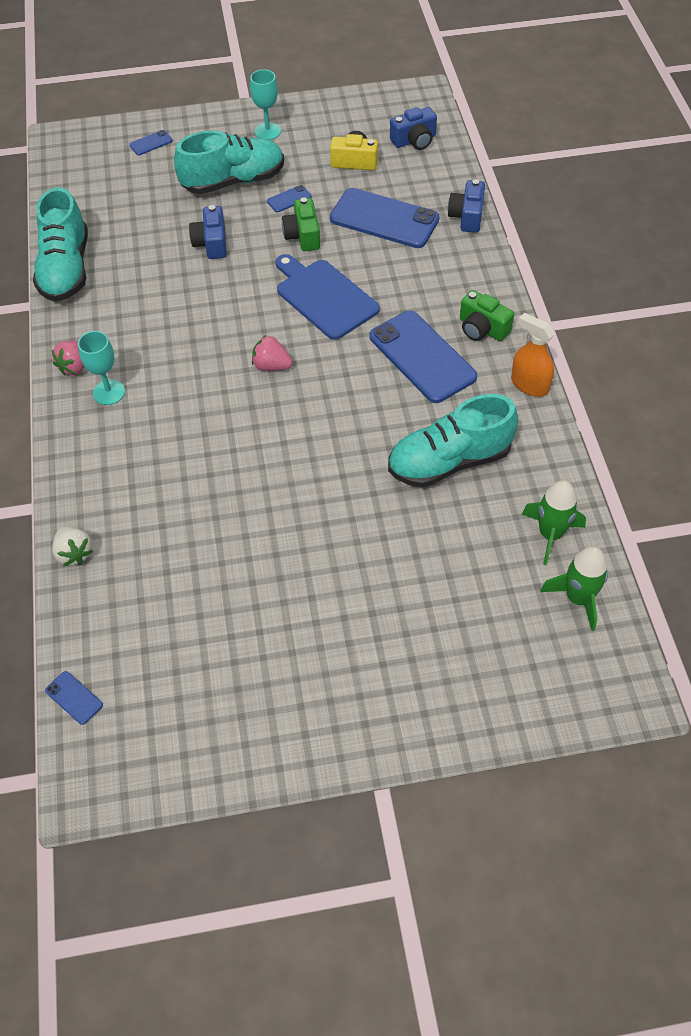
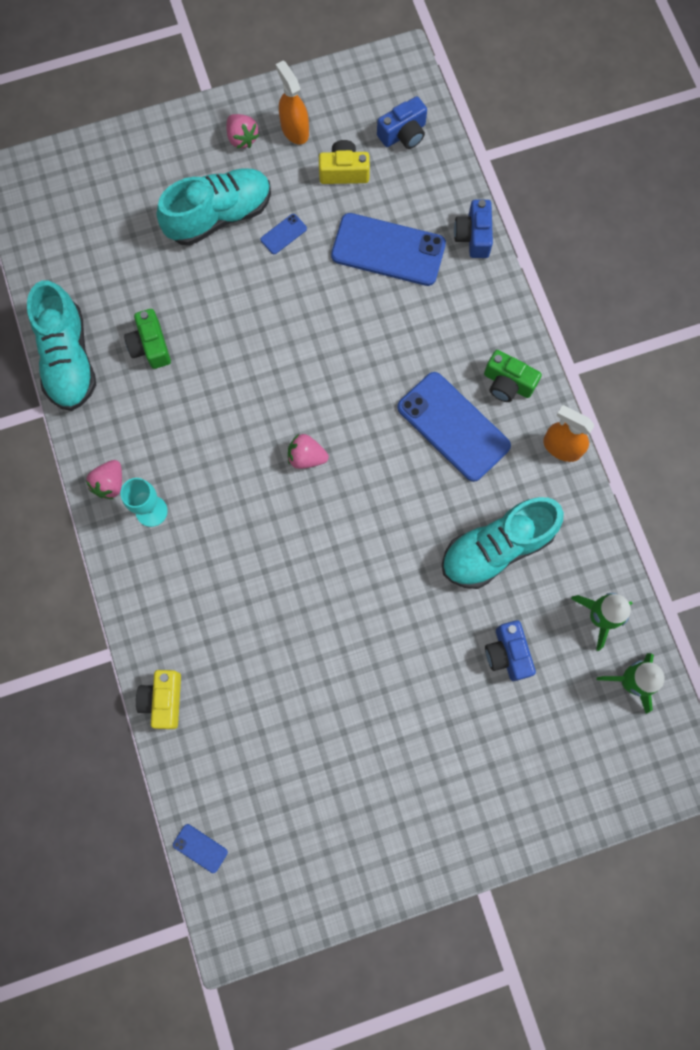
camera: 10 degrees left, 20 degrees up
white strawberry [52,526,93,566] -> yellow camera [136,670,181,729]
blue phone [129,130,173,155] -> none
blue camera [189,205,227,259] -> blue camera moved to [485,620,536,681]
turquoise goblet [250,69,281,140] -> pink strawberry [226,114,259,148]
blue cutting board [275,254,380,340] -> none
green camera [282,197,320,251] -> green camera moved to [124,309,171,369]
none -> orange spray bottle [276,60,309,144]

